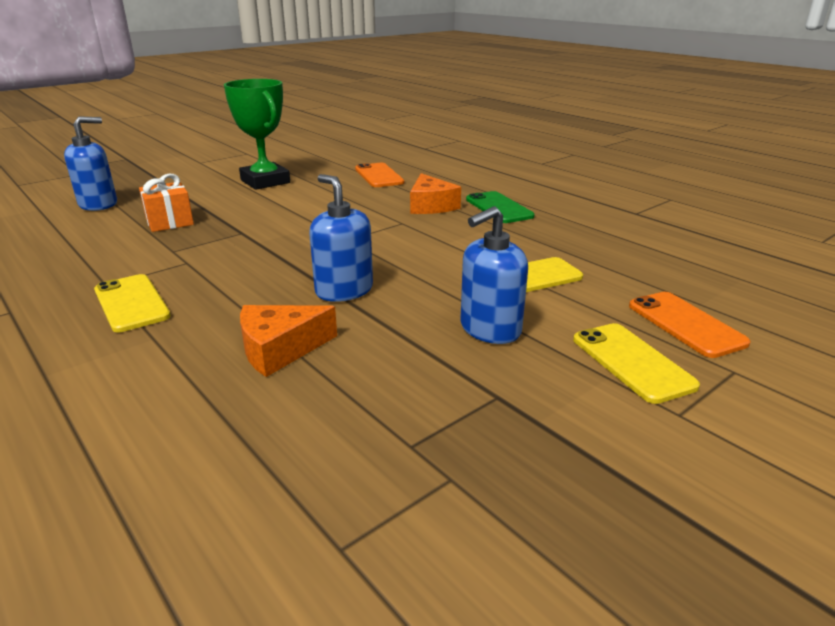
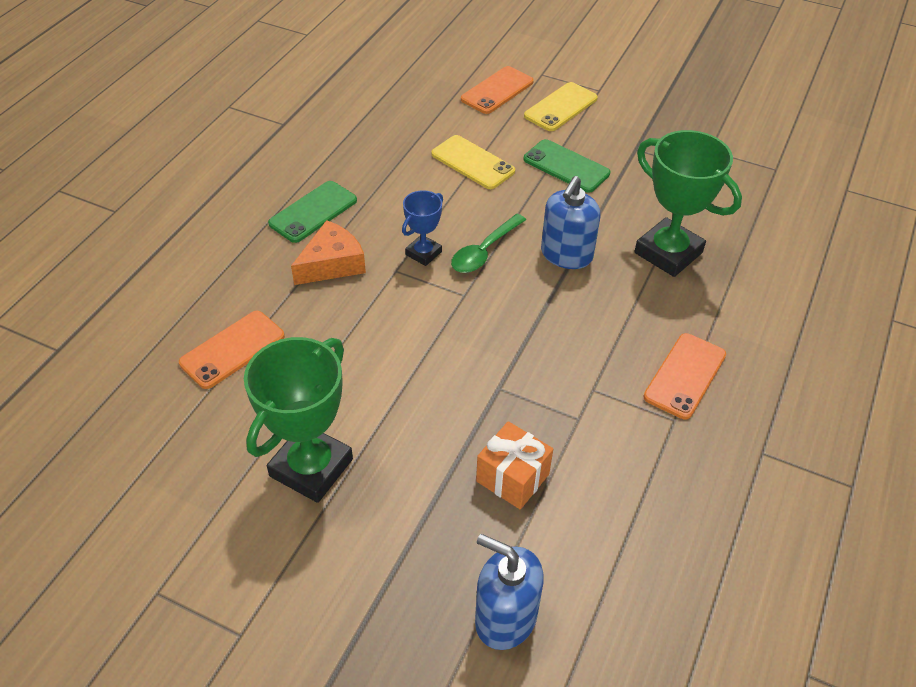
camera: 115 degrees left, 20 degrees up
yellow phone [94,274,171,332] -> orange phone [643,333,726,419]
orange cheese [240,305,337,377] -> green trophy [634,130,742,277]
blue soap dispenser [460,206,528,344] -> green phone [523,139,610,193]
none -> blue trophy [402,190,443,266]
none -> green spoon [451,214,526,273]

